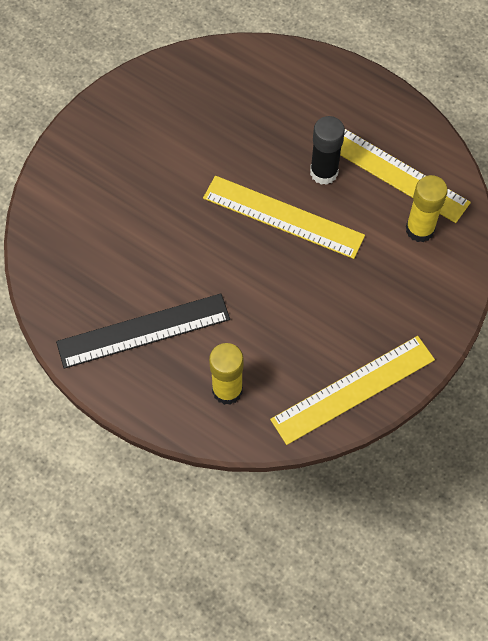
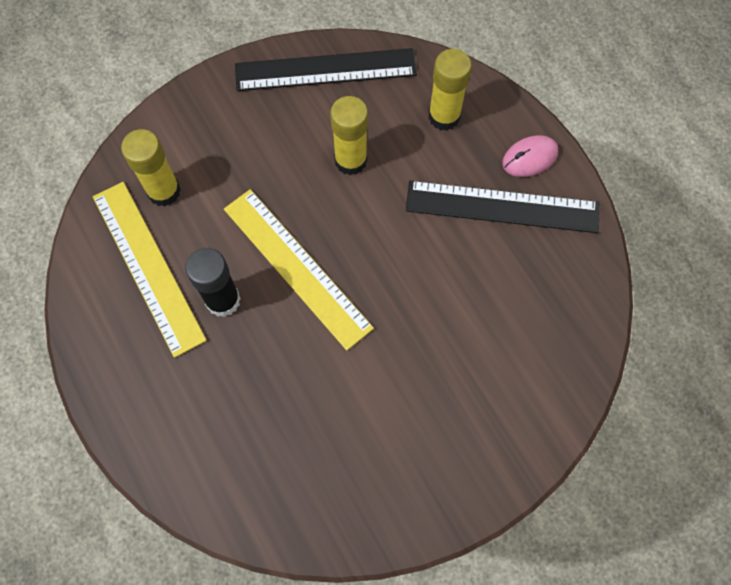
camera: 155 degrees left, 5 degrees up
yellow ruler [270,336,435,445] -> black ruler [235,48,417,91]
none -> yellow glue stick [330,96,368,175]
none -> pink mouse [502,135,558,177]

